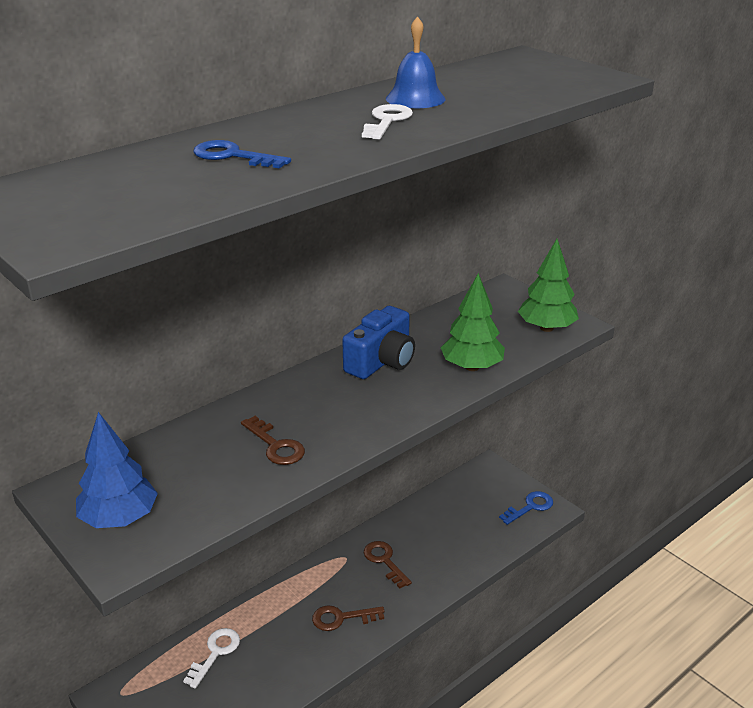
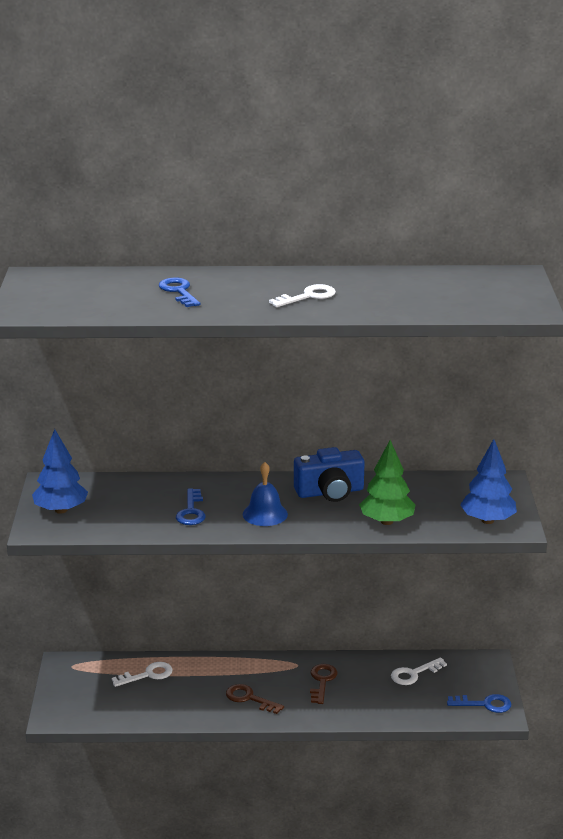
camera: 40 degrees right, 5 degrees down
brown key [241,416,305,465] -> blue key [176,488,205,525]
blue bell [386,16,445,108] -> blue bell moved to [243,462,288,526]
green tree [518,239,579,332] -> blue tree [460,439,517,524]
none -> white key [391,657,447,685]

